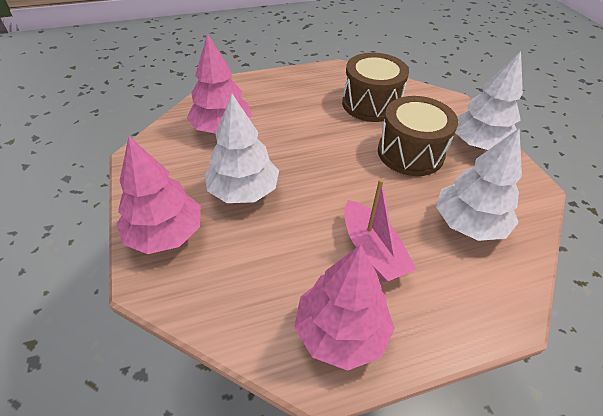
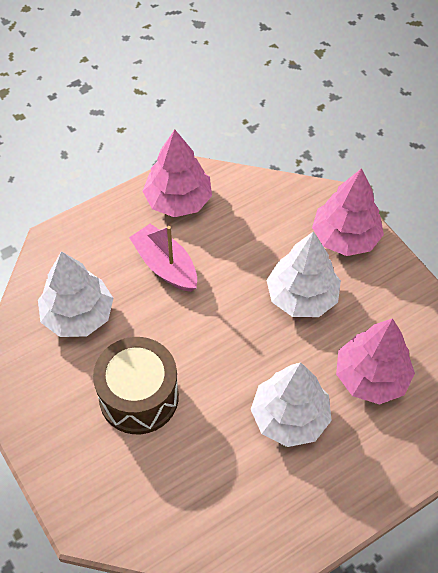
camera: 165 degrees right, 10 degrees up
brown drum [342,53,409,122] -> none
white tree [455,51,523,150] -> white tree moved to [251,362,332,447]

